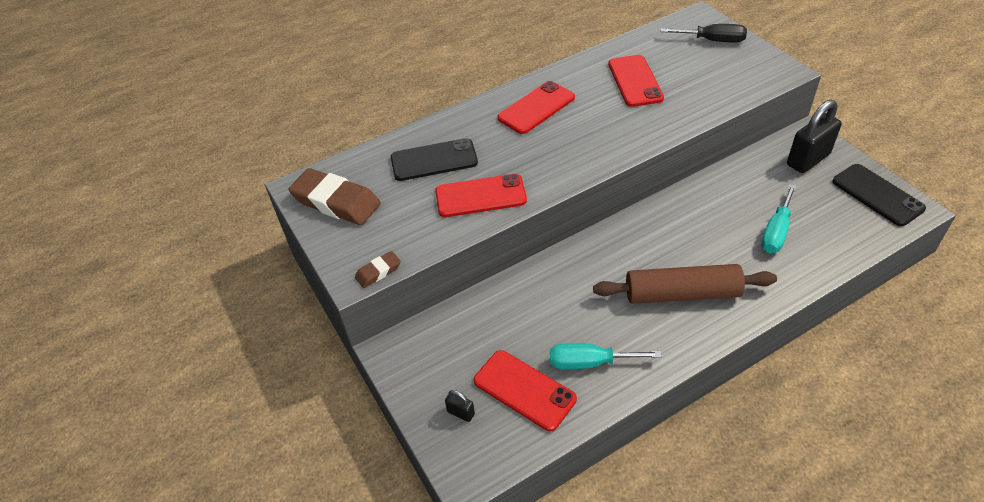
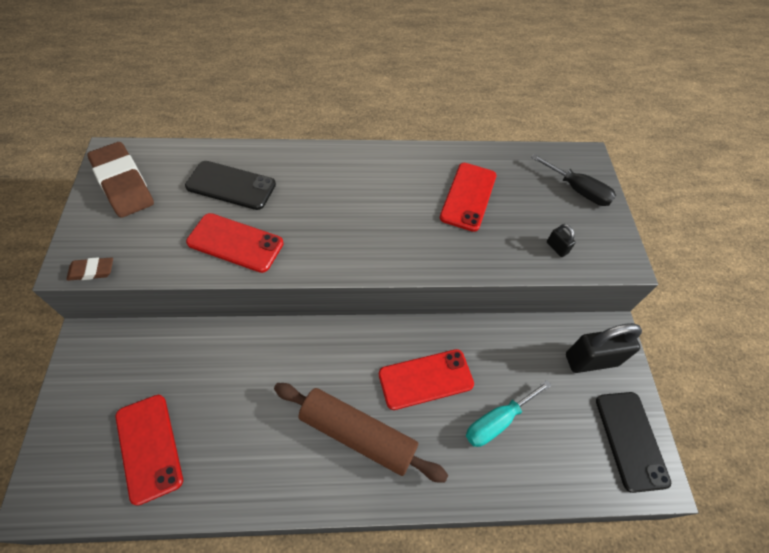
camera: 20 degrees right, 10 degrees up
black padlock [445,390,475,422] -> black padlock moved to [547,224,575,257]
red phone [497,81,575,134] -> red phone moved to [379,349,474,410]
turquoise screwdriver [550,343,661,369] -> none

